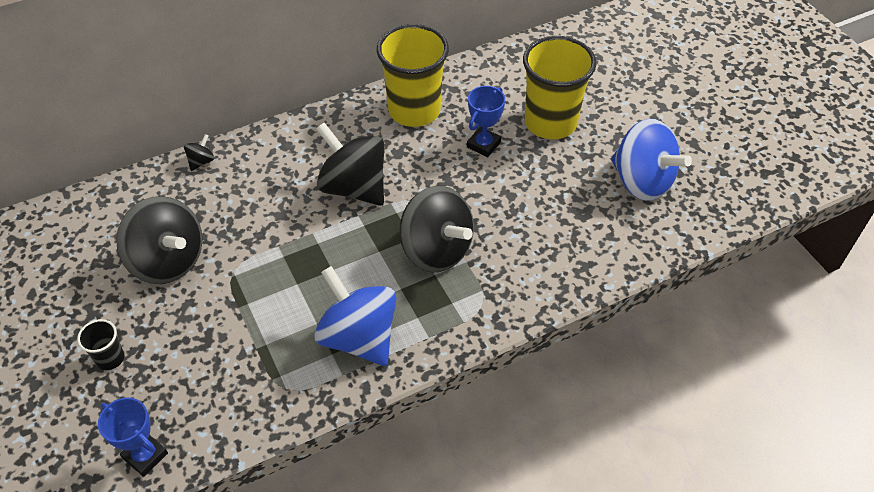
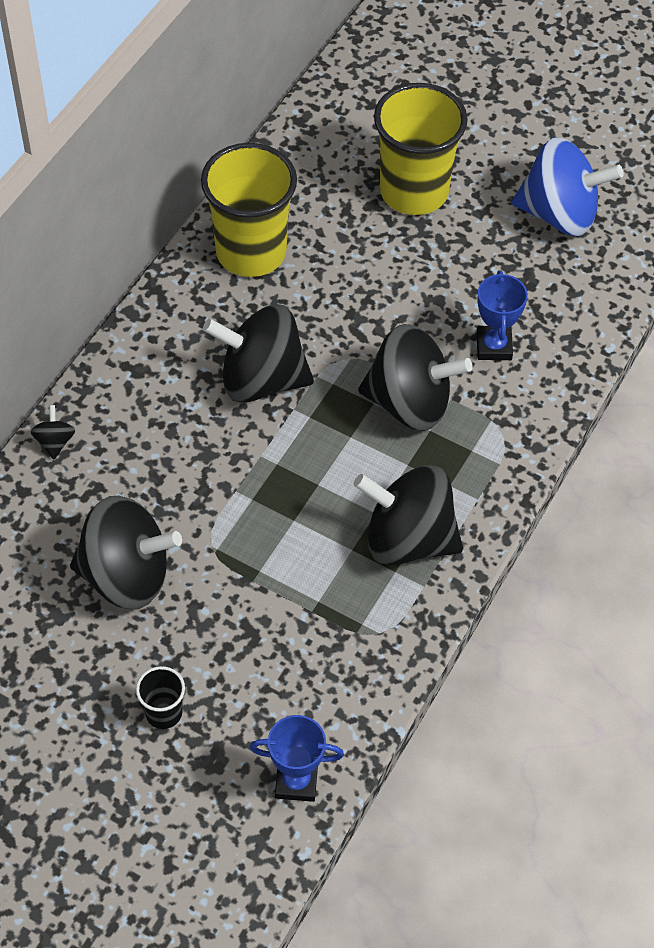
camera: 35 degrees left, 5 degrees up
blue spinning top [314,266,397,366] -> black spinning top [353,465,463,566]
blue trophy [467,86,505,157] -> blue trophy moved to [476,270,528,360]

